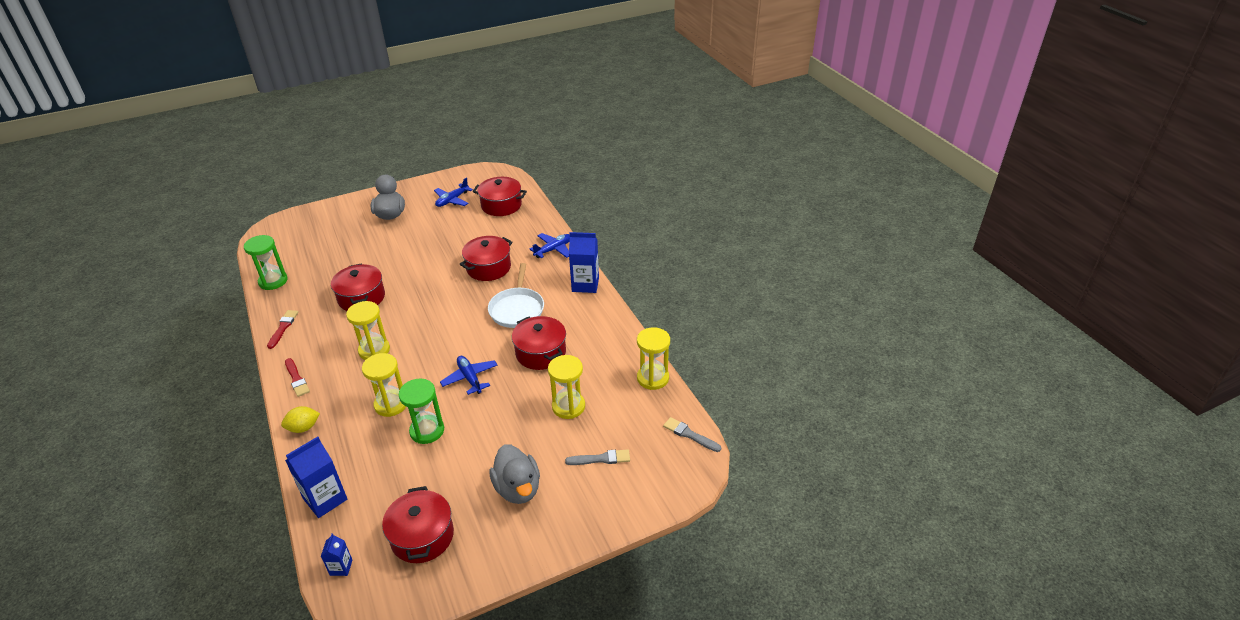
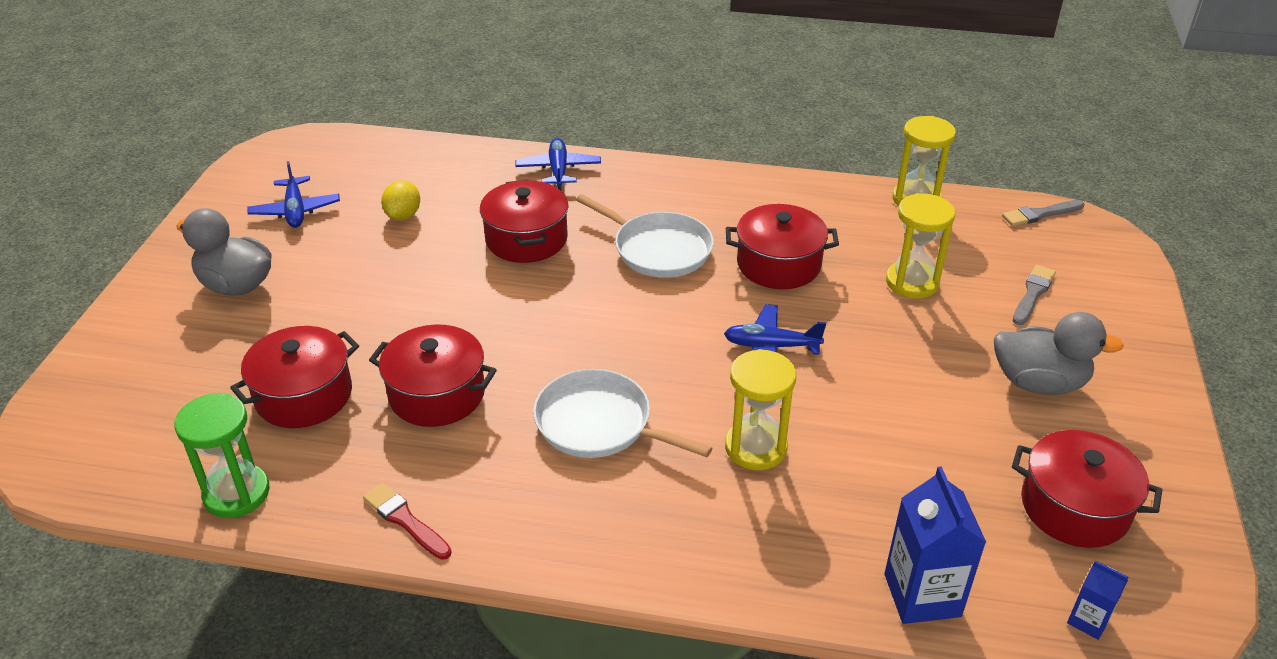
camera: 55 degrees left, 0 degrees up
yellow lemon [281,406,320,433] -> yellow lemon moved to [381,180,420,220]
red brush [285,358,310,397] -> none
yellow hourglass [346,301,390,360] -> white pan [533,369,712,458]
green hourglass [399,379,444,444] -> none
red pot [473,177,527,216] -> red pot moved to [230,326,359,428]
blue carton [569,232,599,293] -> none

